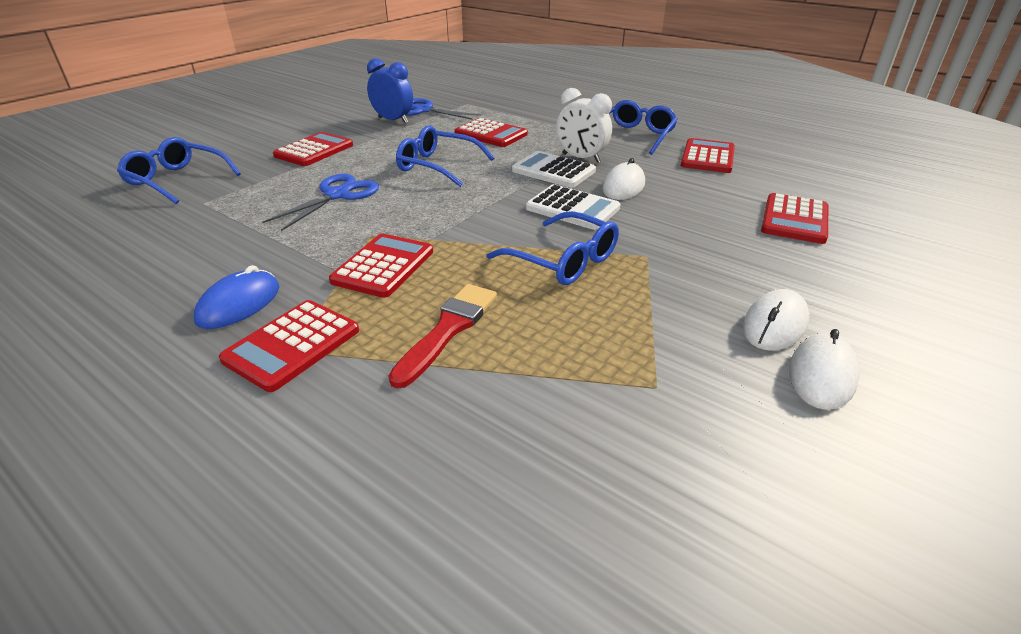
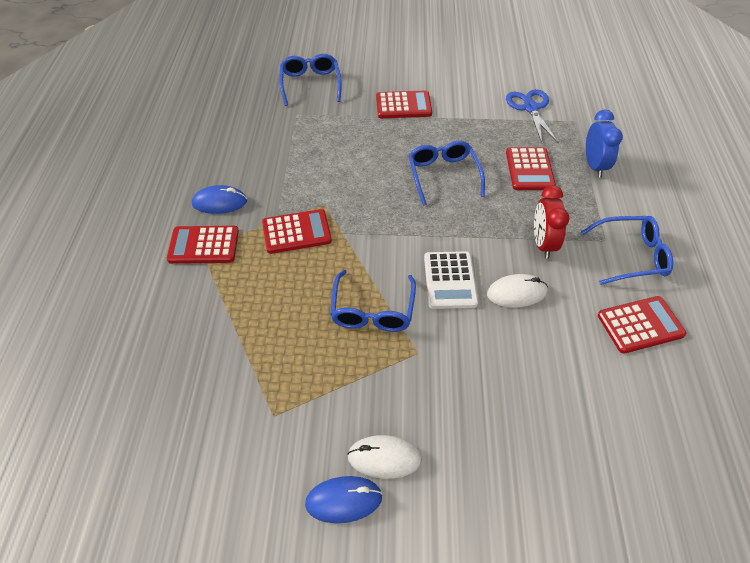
camera: 55 degrees right, 15 degrees up
blue scissors [262,174,379,231] -> none
blue clock [367,58,413,124] -> blue clock moved to [586,110,623,178]
red brush [388,284,497,389] -> none
white calculator [512,151,596,188] -> none
white clock [556,88,612,163] -> red clock [534,185,569,259]
red calculator [761,193,828,244] -> none
white mouse [789,329,860,410] -> blue mouse [305,476,383,523]

